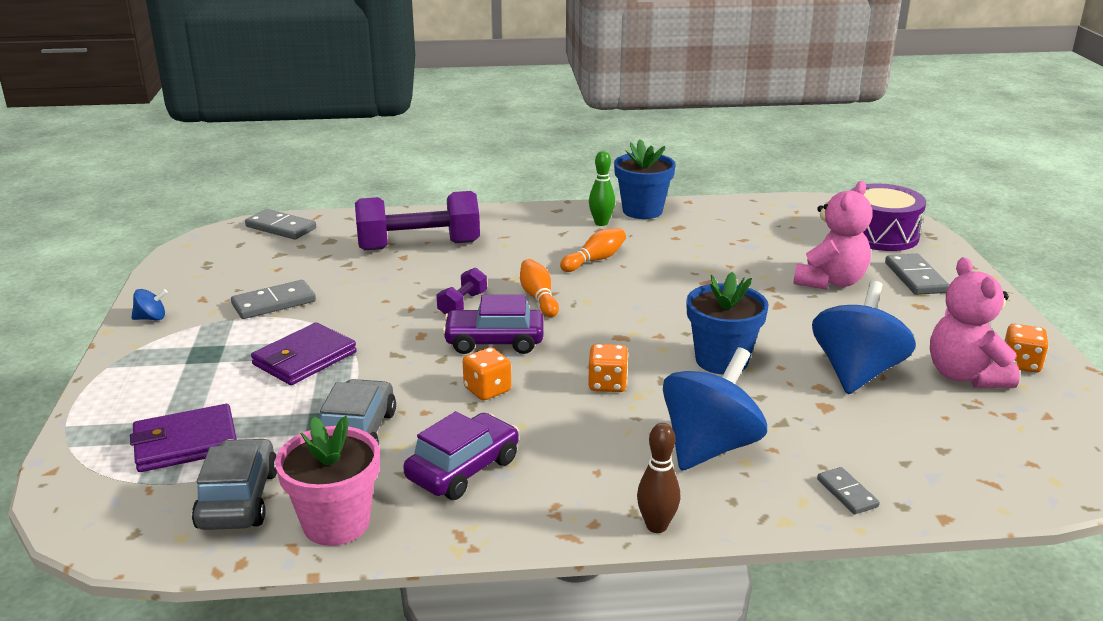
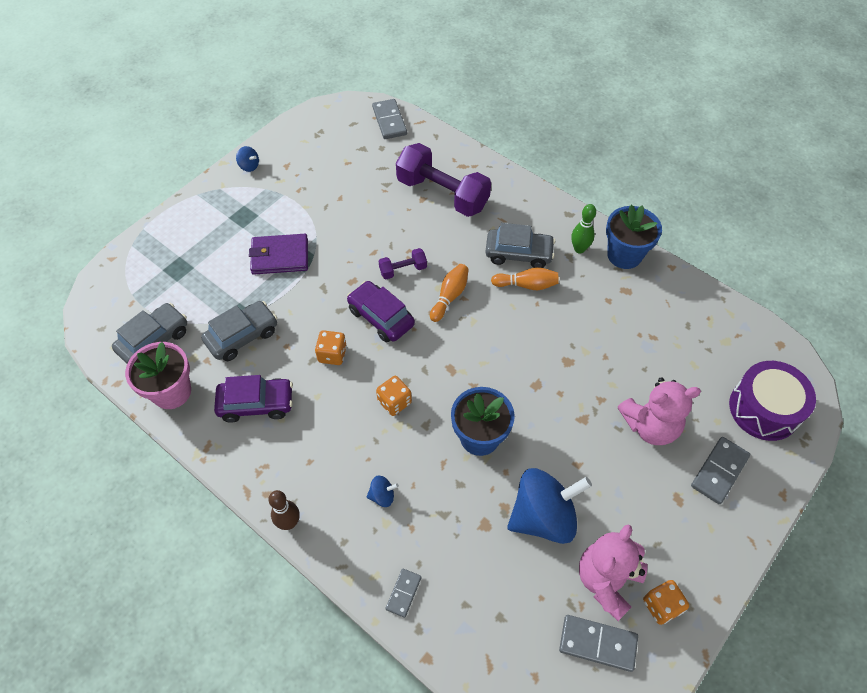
camera: 45 degrees right, 30 degrees up
purple wallet [130,404,237,472] -> none
grey domino [231,280,316,319] -> grey domino moved to [559,615,638,672]
blue spinning top [663,347,767,470] -> blue spinning top [366,475,399,507], size x0.41
none -> grey car [485,223,555,268]

